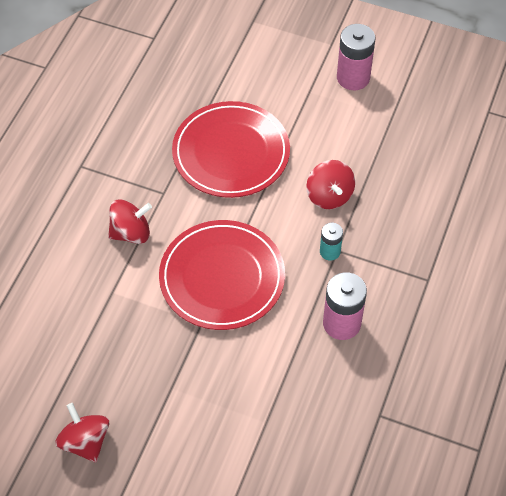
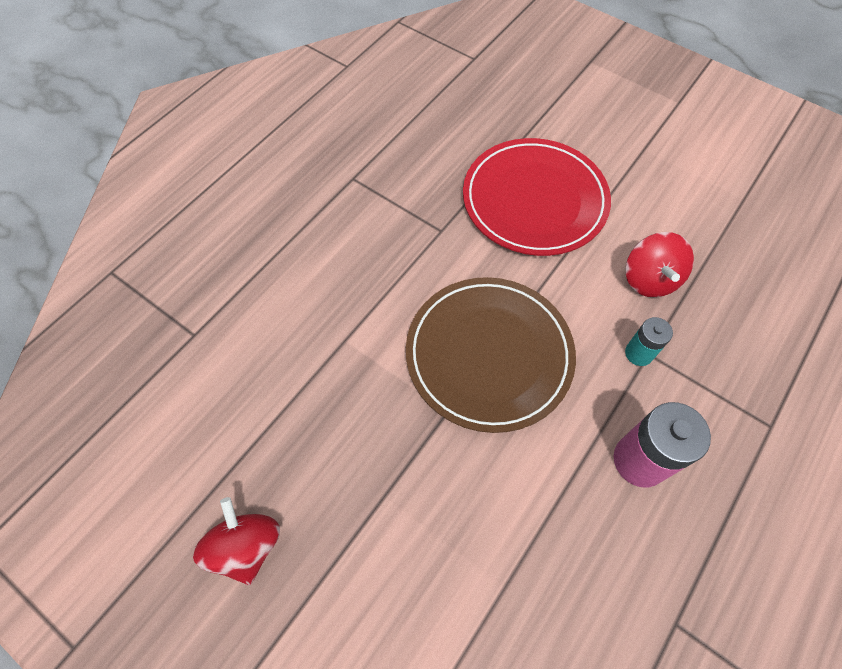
camera: 15 degrees right, 5 degrees up
red spinning top [108,199,152,244] -> none
red plate [159,220,285,330] -> brown plate [406,277,576,433]
pink battery [337,24,375,90] -> none

